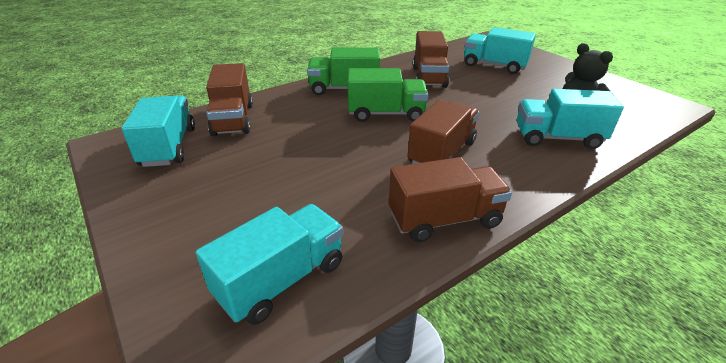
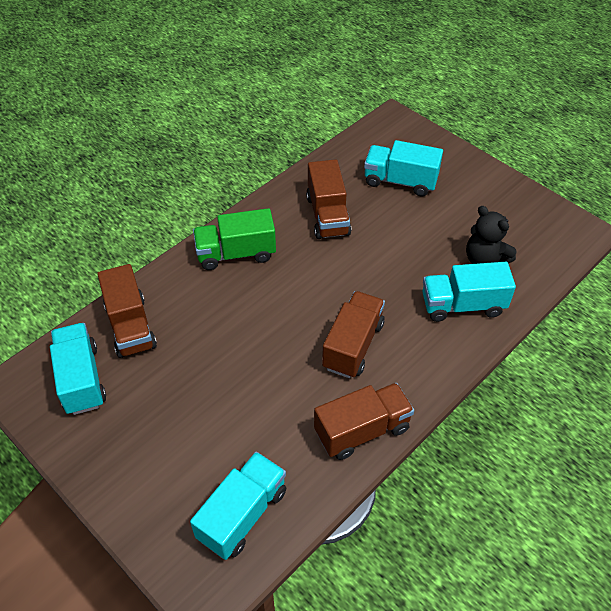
camera: 10 degrees left, 15 degrees up
green truck [348,68,429,122] -> none

